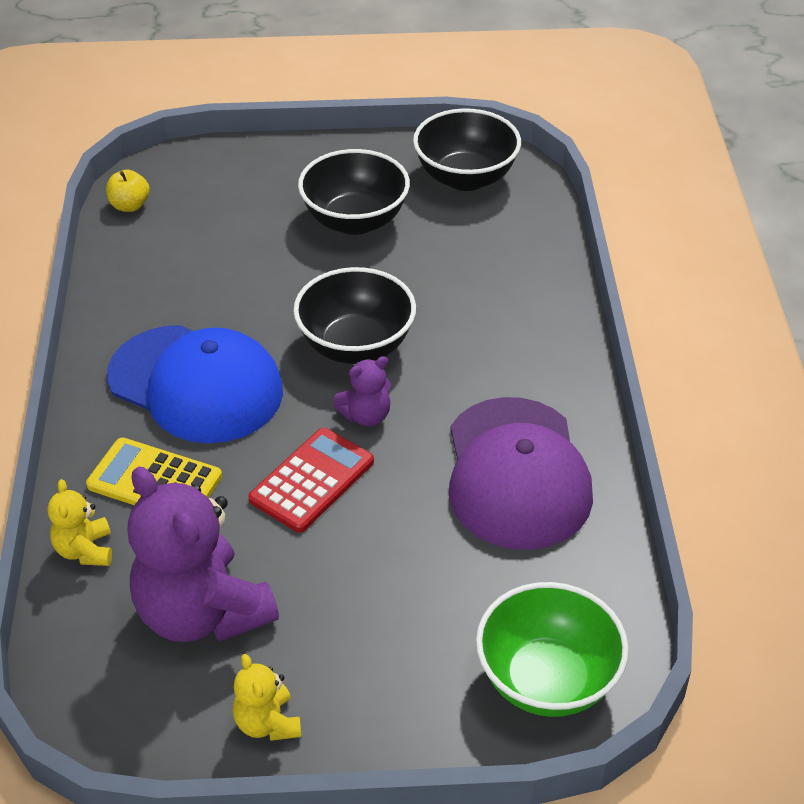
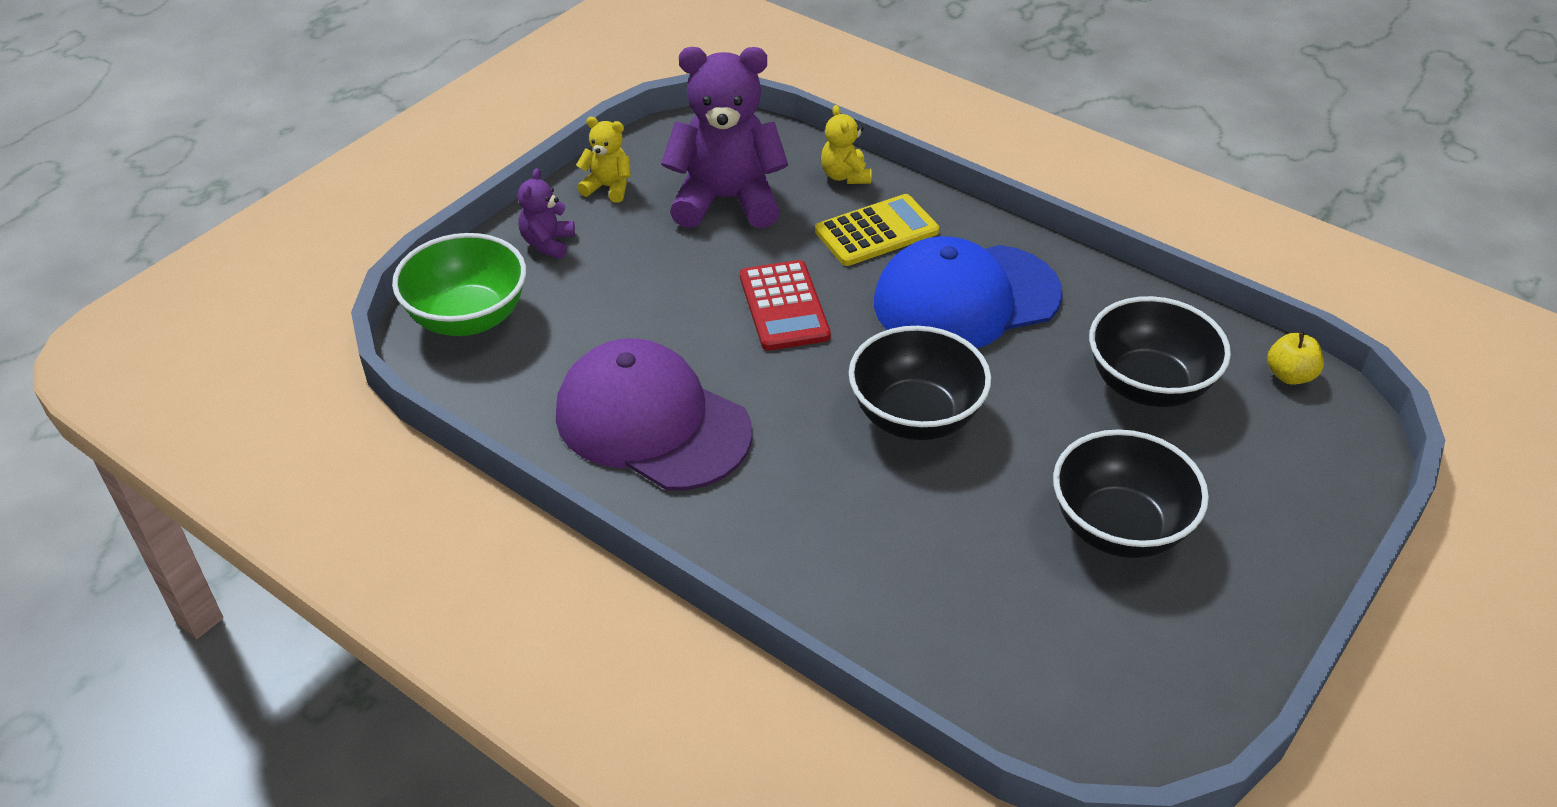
camera: 130 degrees right, 0 degrees up
yellow teddy bear [48,479,112,566] -> yellow teddy bear turned 135 degrees counterclockwise [821,105,872,184]
purple teddy bear [333,356,391,426] -> purple teddy bear moved to [518,168,575,259]
black bowl [413,108,521,191] -> black bowl moved to [1089,296,1231,407]

